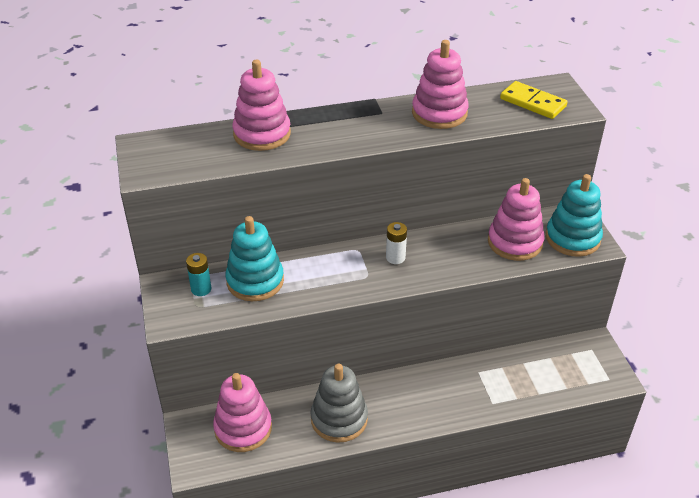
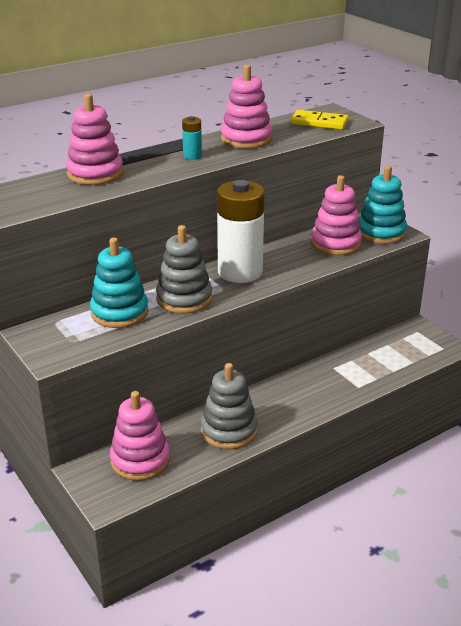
camera: 20 degrees left, 10 degrees down
turquoise battery [186,253,211,296] -> turquoise battery moved to [182,116,202,160]
white battery [386,222,407,264] -> white battery [217,180,265,283], size x2.41
none -> grey stacking toy [156,225,212,314]

